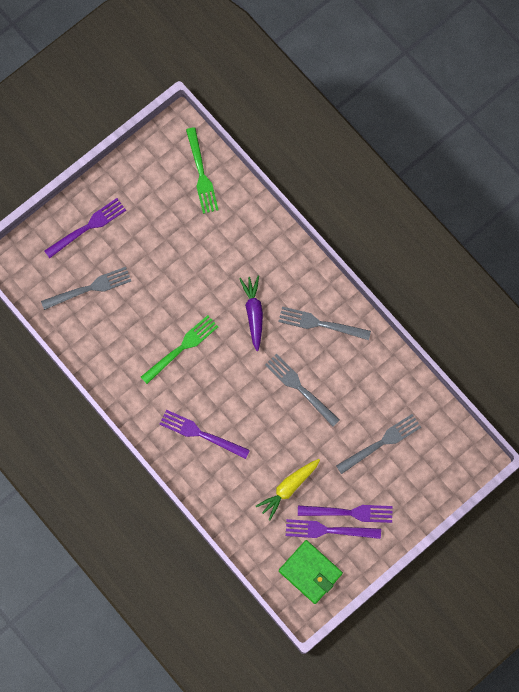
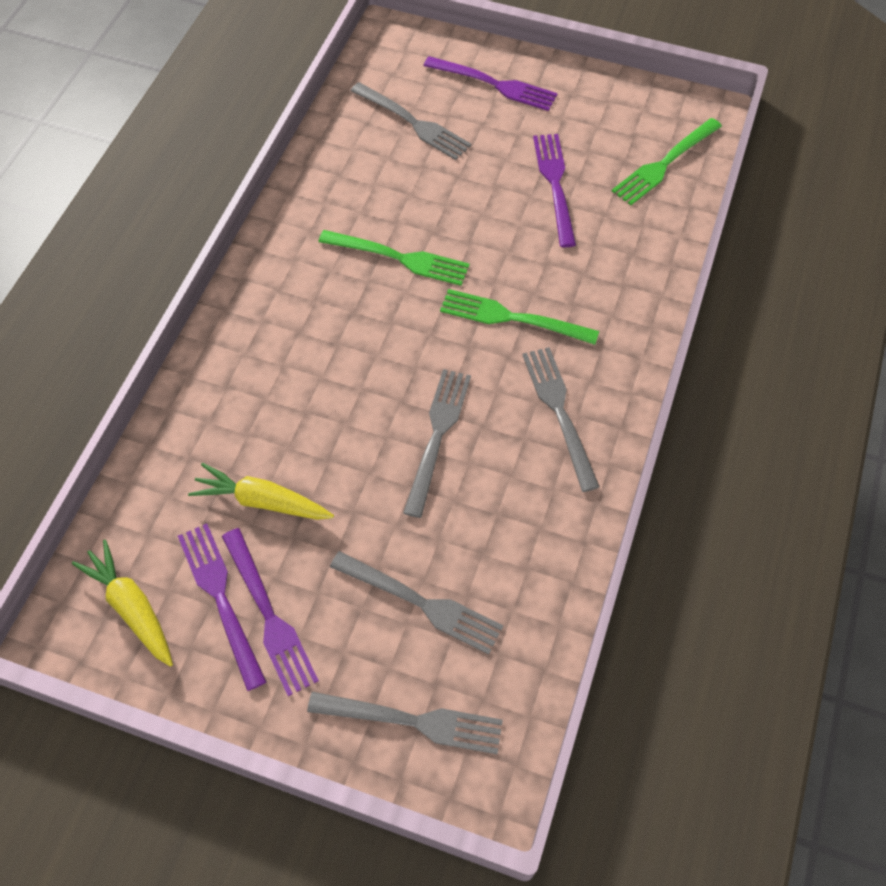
camera: 60 degrees right, 15 degrees down
purple fork [159,410,250,459] -> purple fork moved to [533,134,576,247]
purple carrot [239,276,263,351] -> green fork [440,289,599,345]
green wallet [279,540,343,604] -> yellow carrot [72,540,173,667]
none -> grey fork [307,692,503,754]

